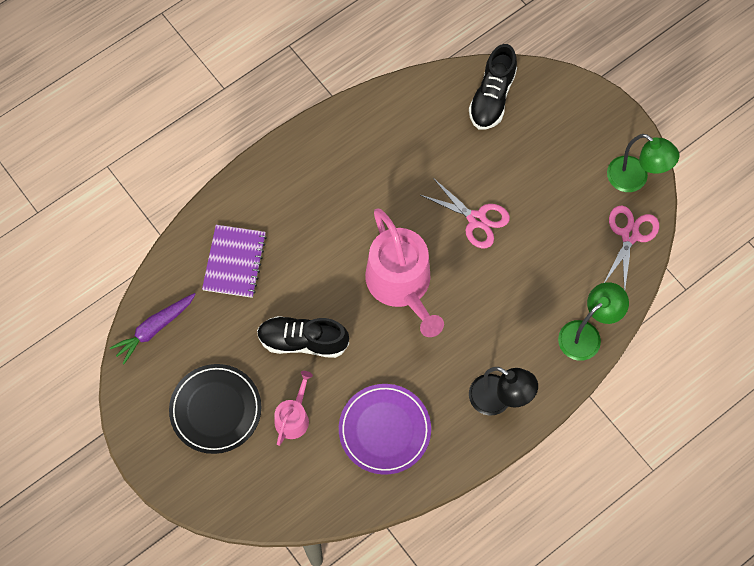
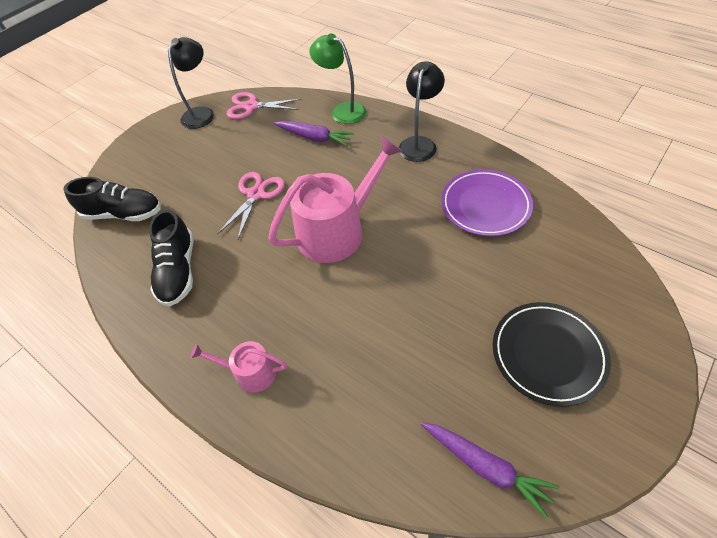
camera: 100 degrees left, 15 degrees down
purple notebook [202,225,267,298] -> none
black shoe [257,316,349,358] -> black shoe moved to [149,210,193,307]
pink watering can [274,371,313,446] -> pink watering can moved to [190,341,287,393]
green lamp [607,134,679,192] -> black lamp [168,37,214,129]
none -> purple carrot [274,121,354,146]

